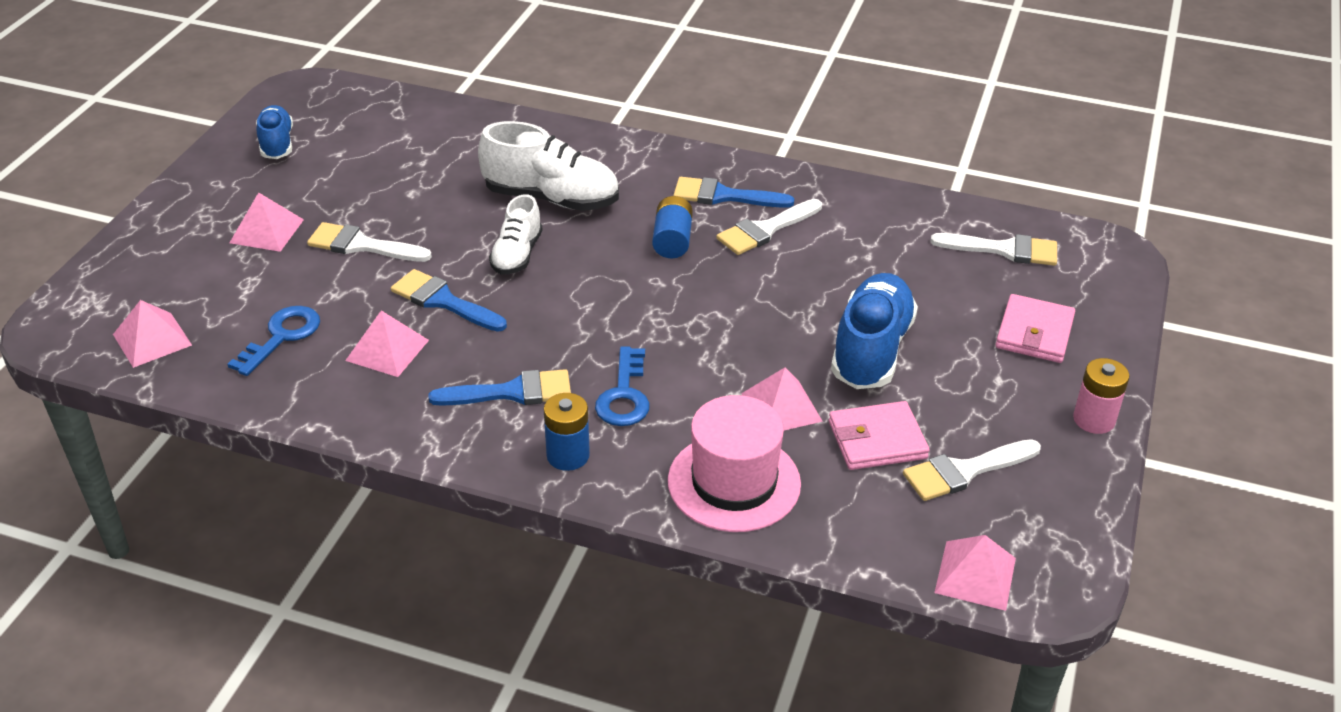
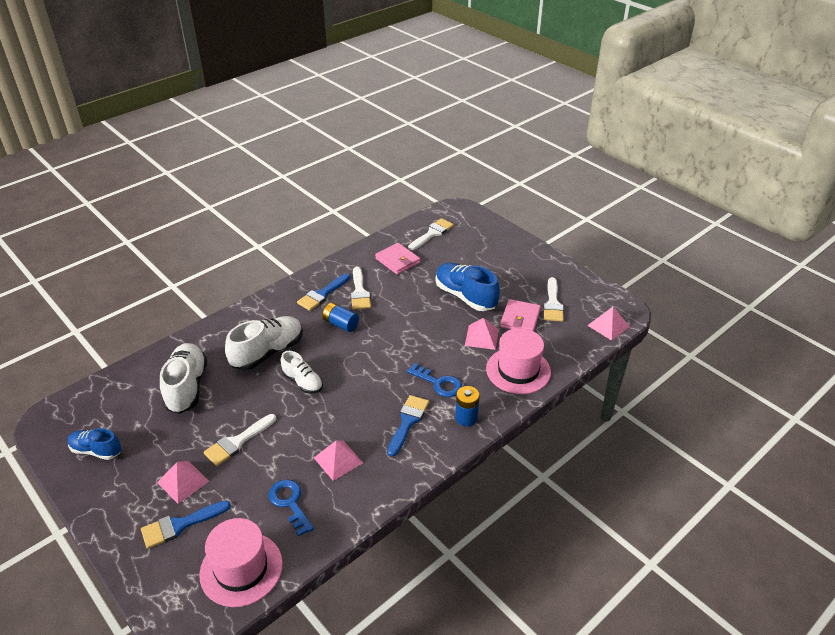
camera: 60 degrees left, 0 degrees up
pink pyramid [113,300,192,368] -> pink hat [199,518,283,607]
blue brush [391,269,507,332] -> blue brush moved to [141,501,231,549]
pink wallet [995,294,1075,363] -> pink wallet moved to [375,243,420,275]
pink battery [1073,358,1129,434] -> none
none -> white shoe [160,343,207,414]

